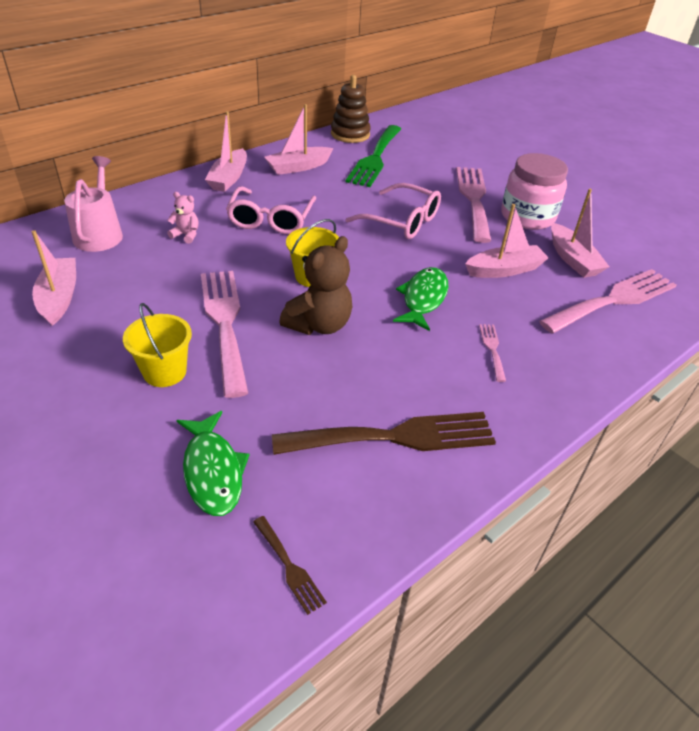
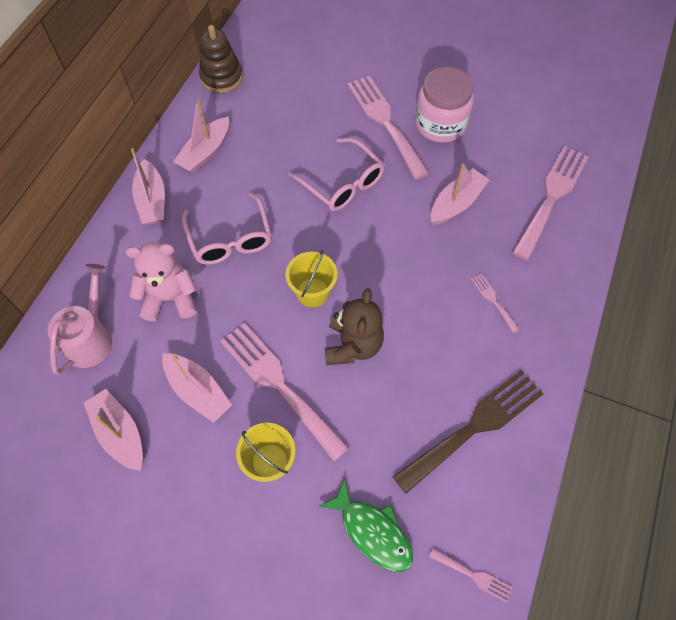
camera: 25 degrees left, 20 degrees up
pink watering can [64,156,123,252] -> pink watering can turned 45 degrees clockwise [48,264,112,375]
pink teddy bear [167,192,198,244] -> pink teddy bear [126,242,196,322], size x1.93
brown fork [253,516,327,615] -> pink fork [429,548,513,603]
green fork [346,125,401,187] -> none
pink glasses [346,183,441,239] -> pink glasses turned 45 degrees clockwise [288,138,385,211]
green fish [393,267,448,331] -> none
pink boat [551,189,609,278] -> pink boat moved to [162,353,232,423]

